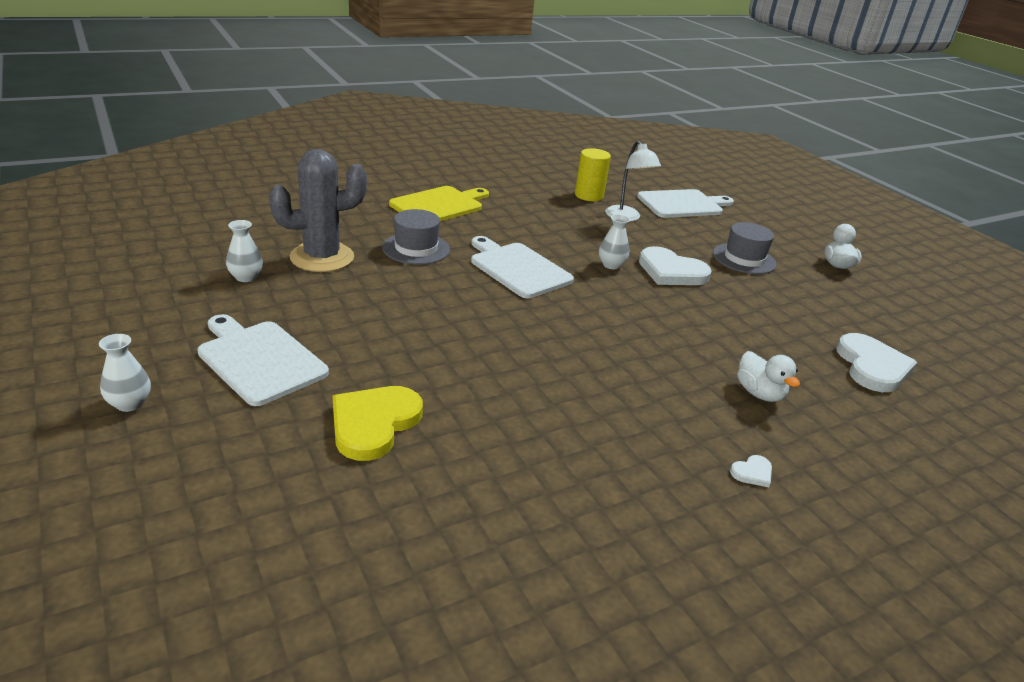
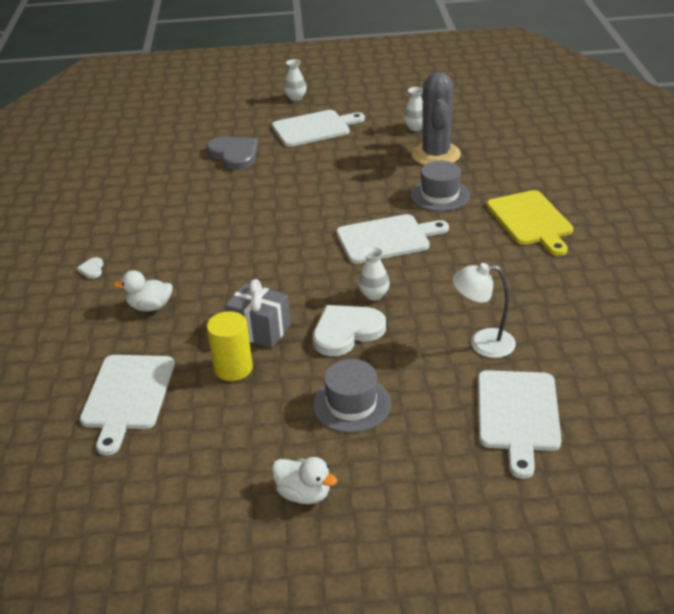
camera: 120 degrees right, 5 degrees up
yellow heart [333,386,423,461] -> grey heart [206,137,258,170]
yellow cylinder [575,148,611,201] -> yellow cylinder moved to [207,311,253,381]
white heart [836,333,917,392] -> white cutting board [80,355,175,455]
none -> grey gift [225,279,291,348]

